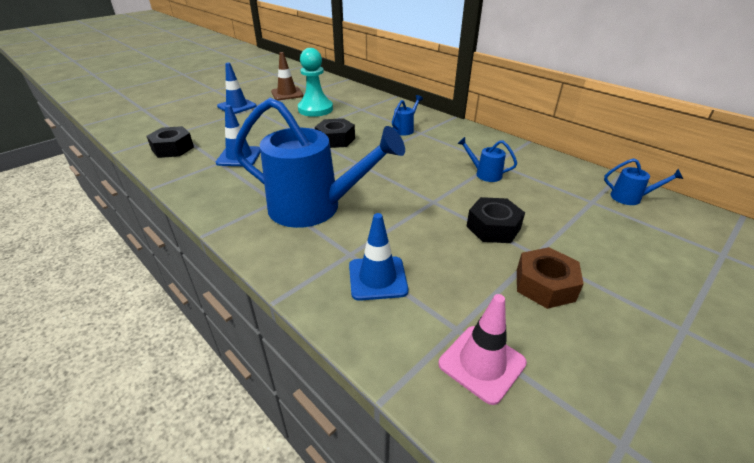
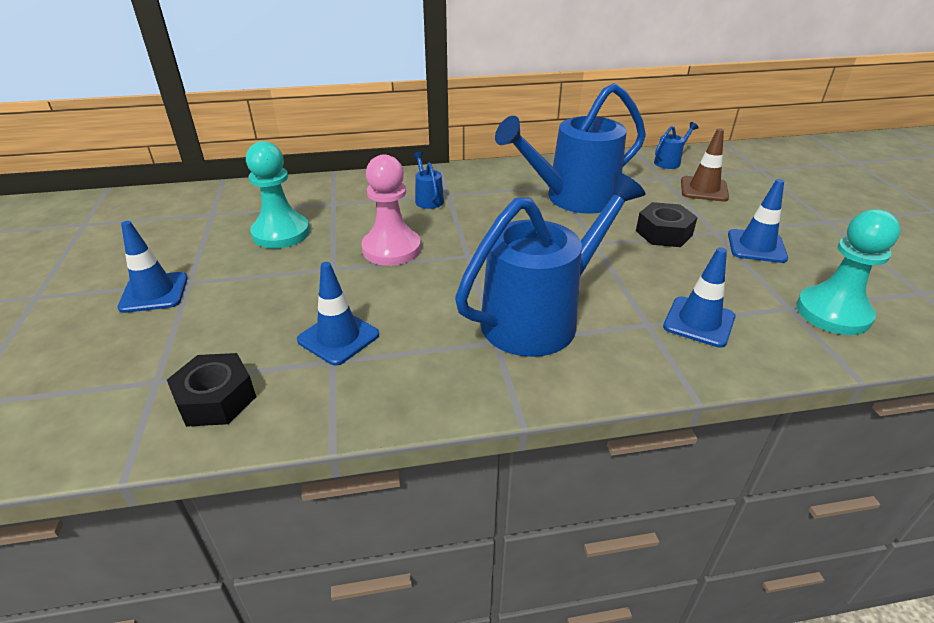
camera: 55 degrees left, 0 degrees up
brown traffic cone [271,52,303,100] -> brown traffic cone moved to [681,128,729,202]
black nut [315,118,355,148] -> pink pawn [361,154,421,266]
pink traffic cone [438,294,527,405] -> turquoise pawn [796,209,901,335]
blue watering can [457,137,517,182] -> blue watering can [495,83,646,214], size x2.47
brown nut [517,247,584,309] -> blue traffic cone [728,179,788,263]

